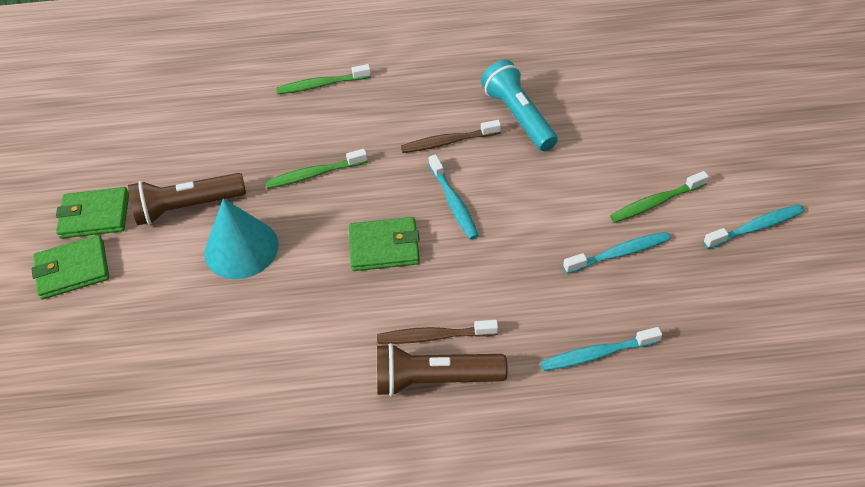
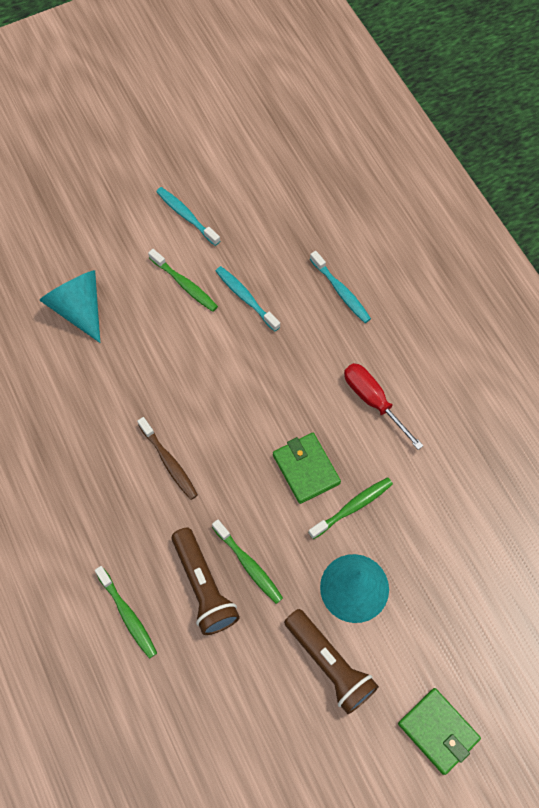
camera: 115 degrees left, 15 degrees up
green wallet [56,187,129,239] -> none
brown toothbrush [377,320,498,344] -> red screwdriver [344,363,424,450]
brown flashlight [377,343,507,397] -> brown flashlight moved to [172,528,240,635]
turquoise toothbrush [429,154,479,240] -> none
turquoise flashlight [481,60,558,151] -> none
none -> turquoise cone [40,270,100,343]
none -> green toothbrush [308,477,393,539]

